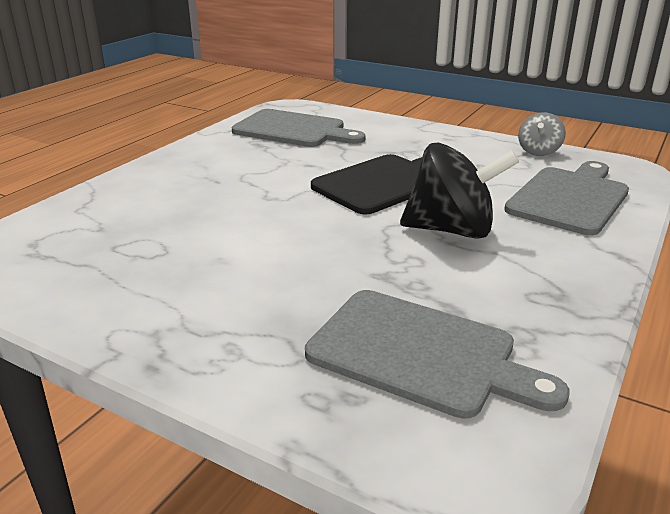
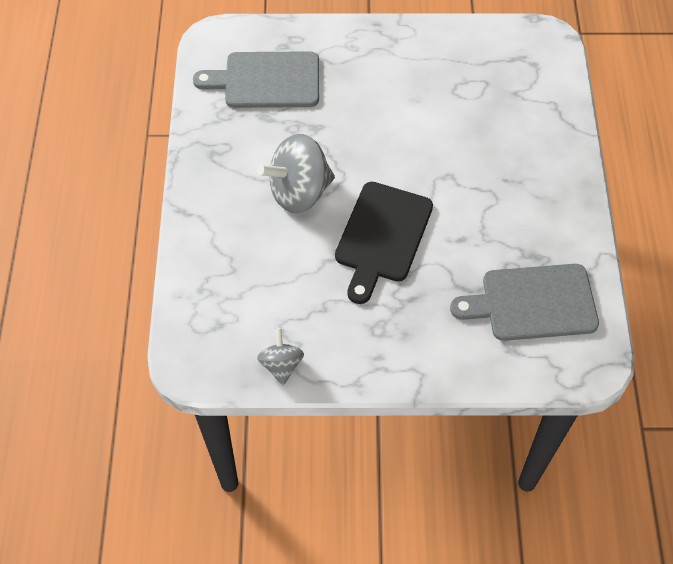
camera: 150 degrees right, 30 degrees up
black spinning top [400,142,519,239] -> grey spinning top [258,134,335,213]
grey cutting board [504,161,629,235] -> none

